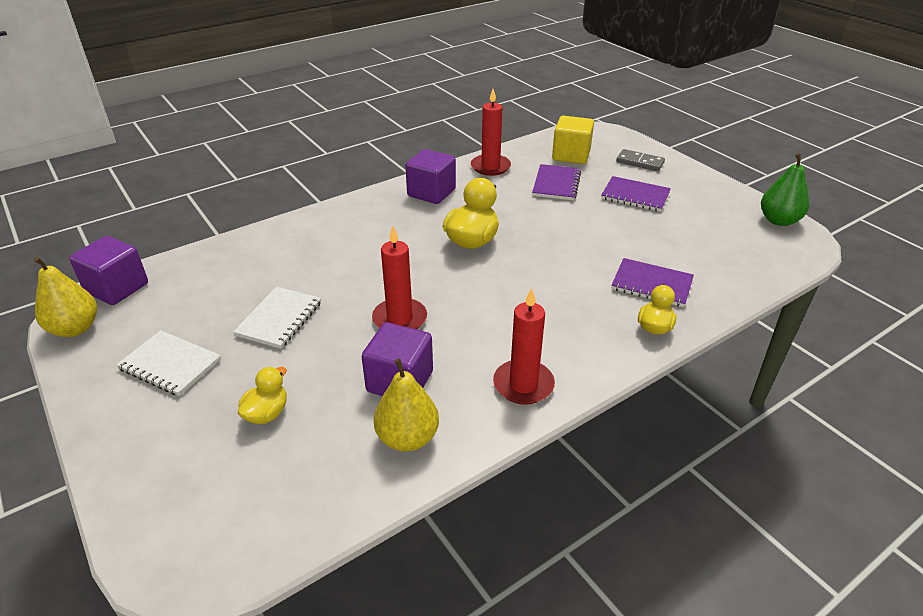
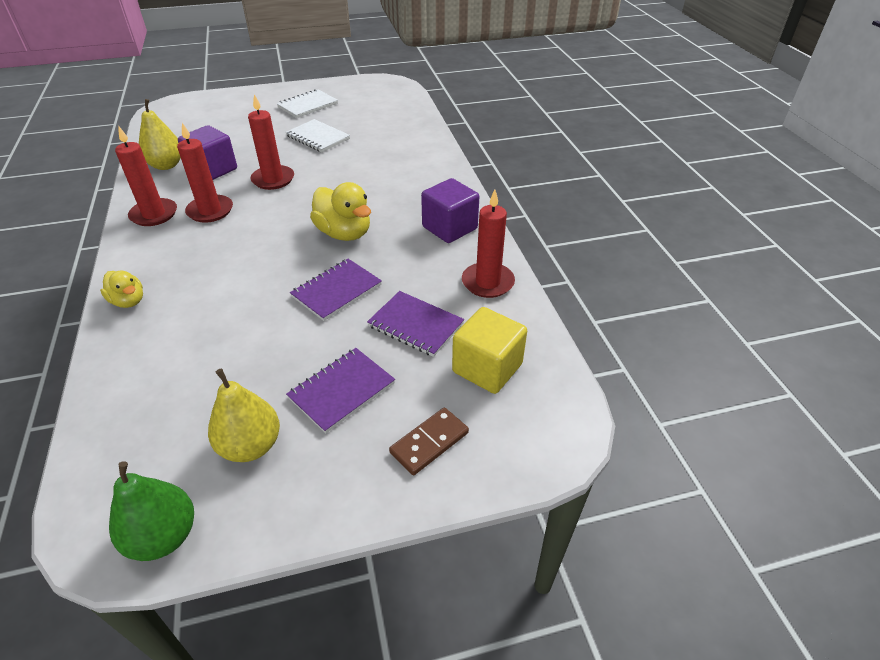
camera: 110 degrees right, 5 degrees up
yellow pear [34,257,97,337] -> yellow pear moved to [208,369,280,462]
purple cube [69,236,148,305] -> none
yellow duck [238,367,287,424] -> none
purple notebook [611,258,694,307] -> purple notebook moved to [290,259,382,321]
grey domino [616,149,665,171] -> brown domino [389,408,469,475]
none -> red candle [177,123,233,223]

